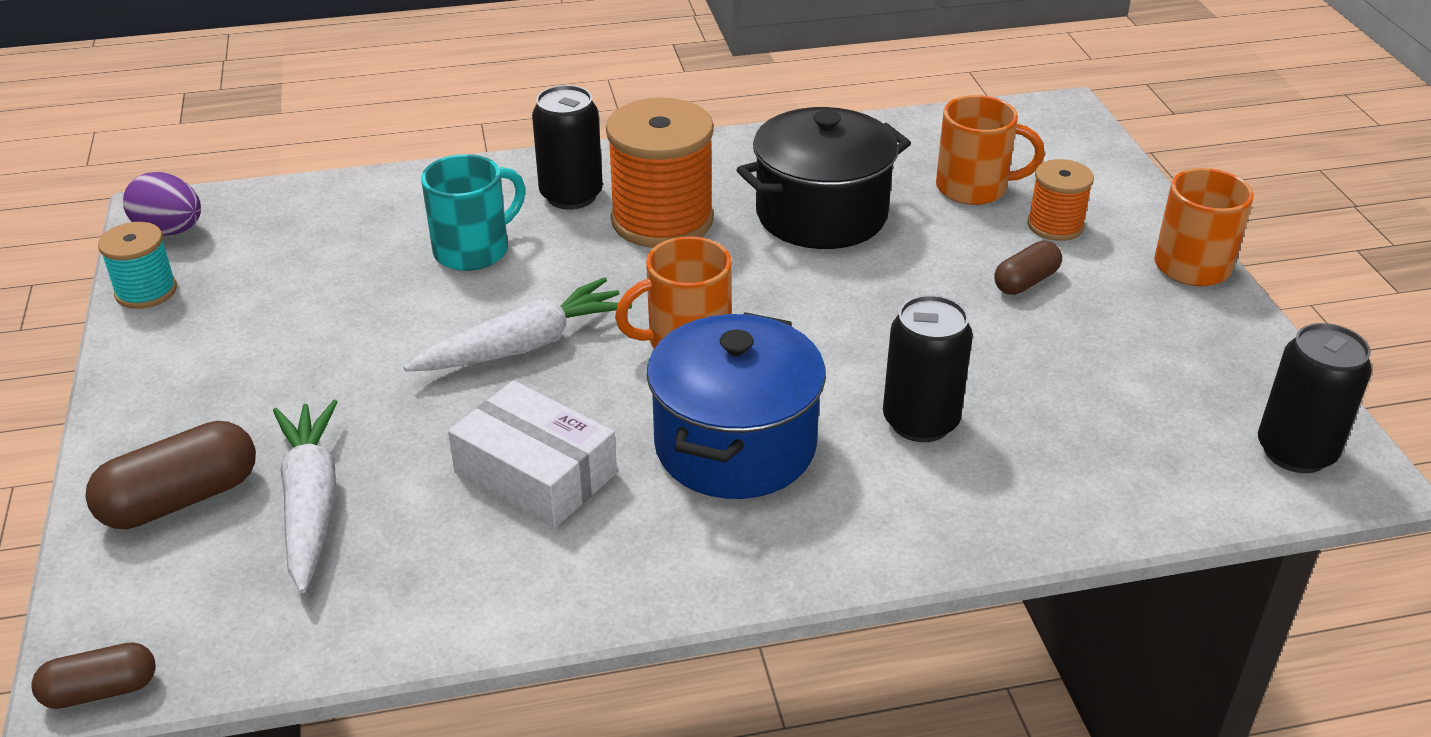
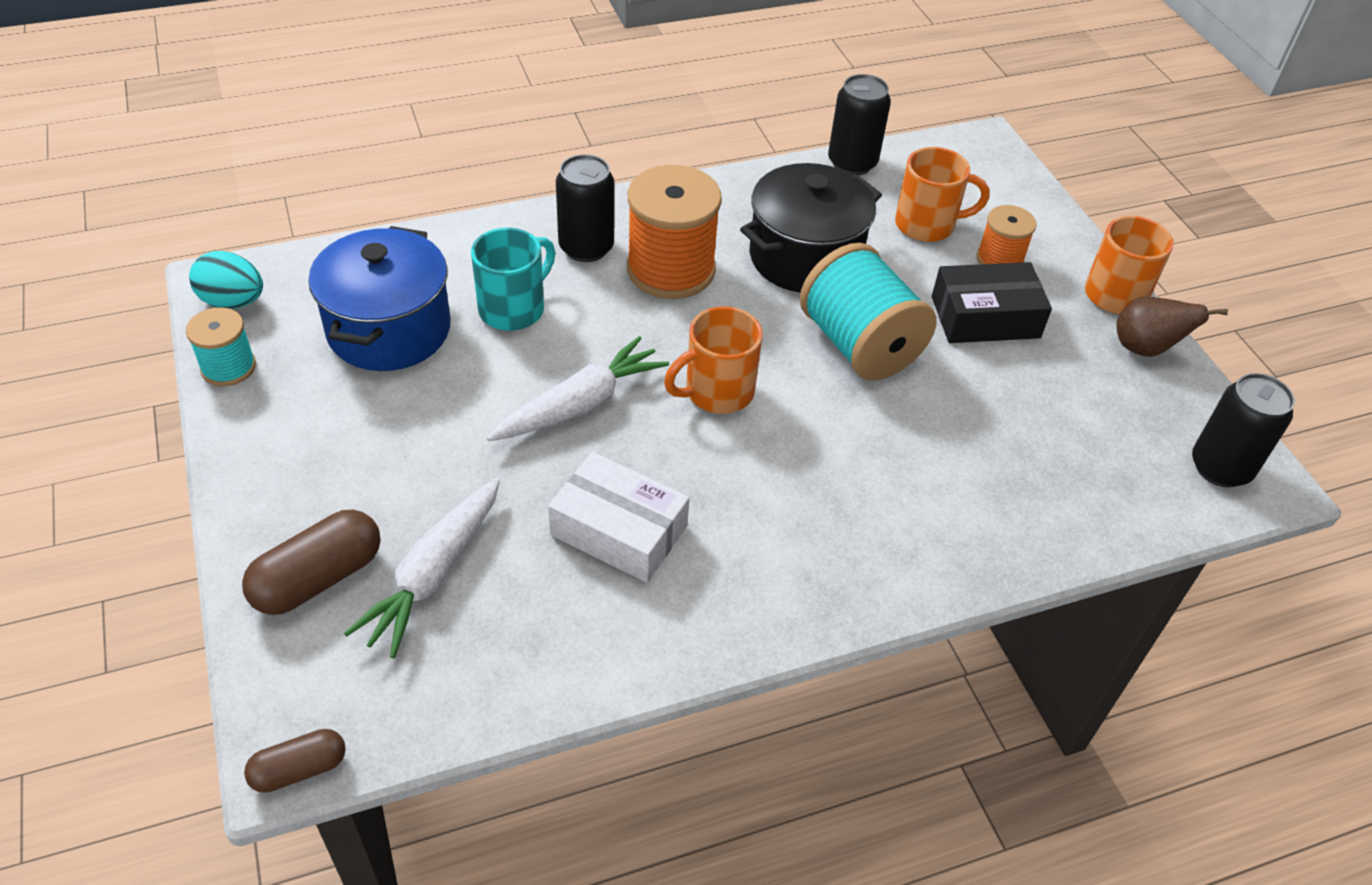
camera: 10 degrees left, 10 degrees up
purple egg [123,172,201,235] -> turquoise egg [189,251,263,309]
white carrot [273,400,338,593] -> white carrot turned 135 degrees counterclockwise [344,478,500,658]
blue pot [647,312,826,499] -> blue pot moved to [308,226,451,371]
black can [883,295,973,442] -> black can moved to [828,74,891,176]
brown capsule [994,241,1062,295] -> black box [932,262,1052,343]
none -> turquoise spool [800,243,936,381]
none -> brown pear [1116,296,1228,357]

